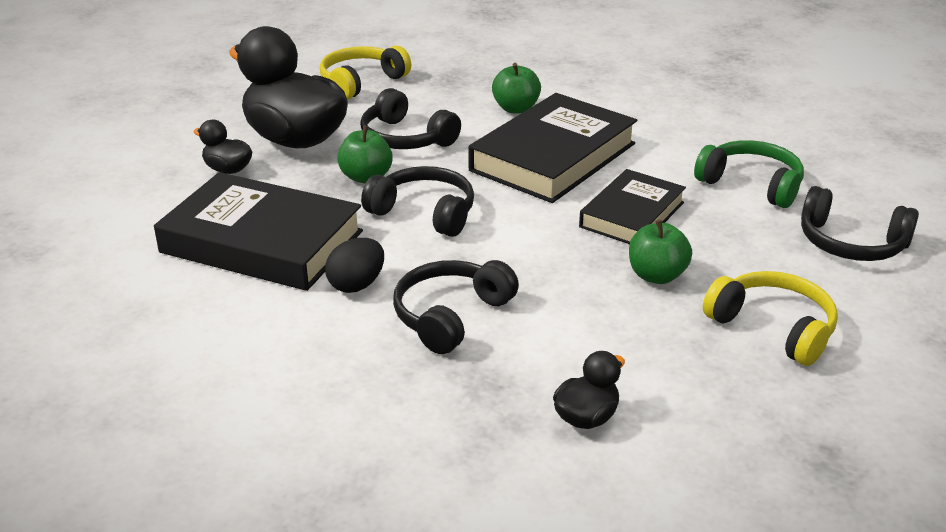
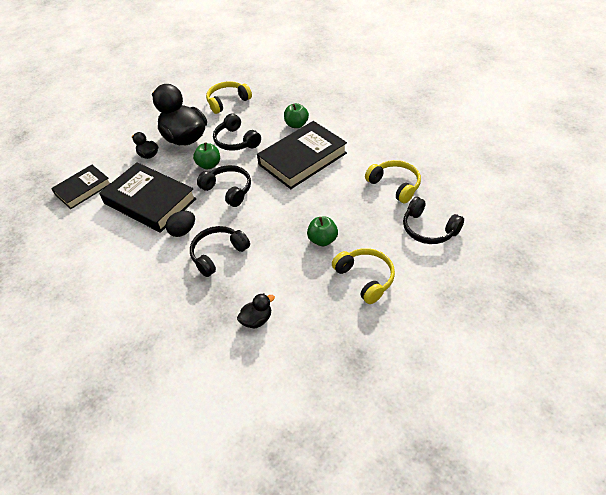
camera: 15 degrees right, 15 degrees up
black book [579,169,686,244] -> black book moved to [51,165,111,209]
green headphones [694,140,804,208] -> yellow headphones [365,160,421,203]

